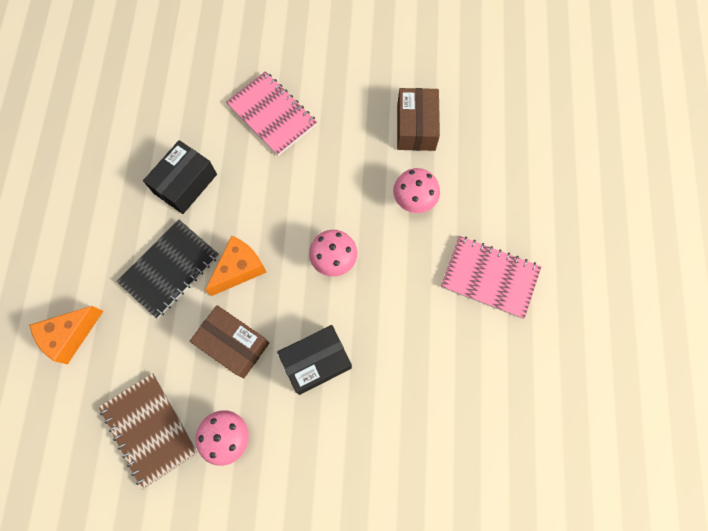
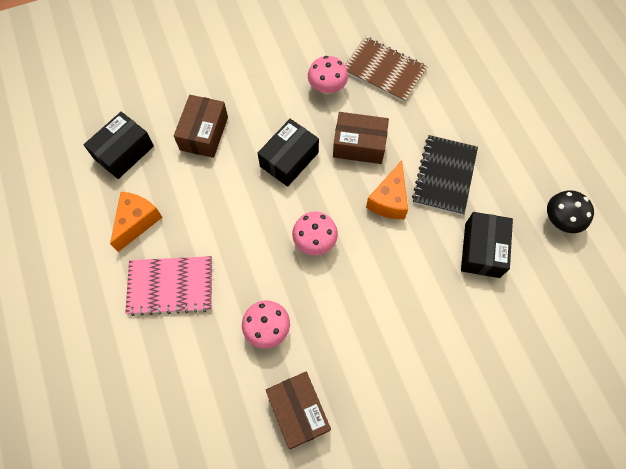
camera: 155 degrees right, 5 degrees down
orange cheese [29,306,104,364] -> orange cheese moved to [110,192,162,252]
pink notebook [226,71,317,156] -> none
none -> black box [84,112,154,179]
none -> brown box [174,95,228,158]
none -> black mushroom [547,190,594,233]

